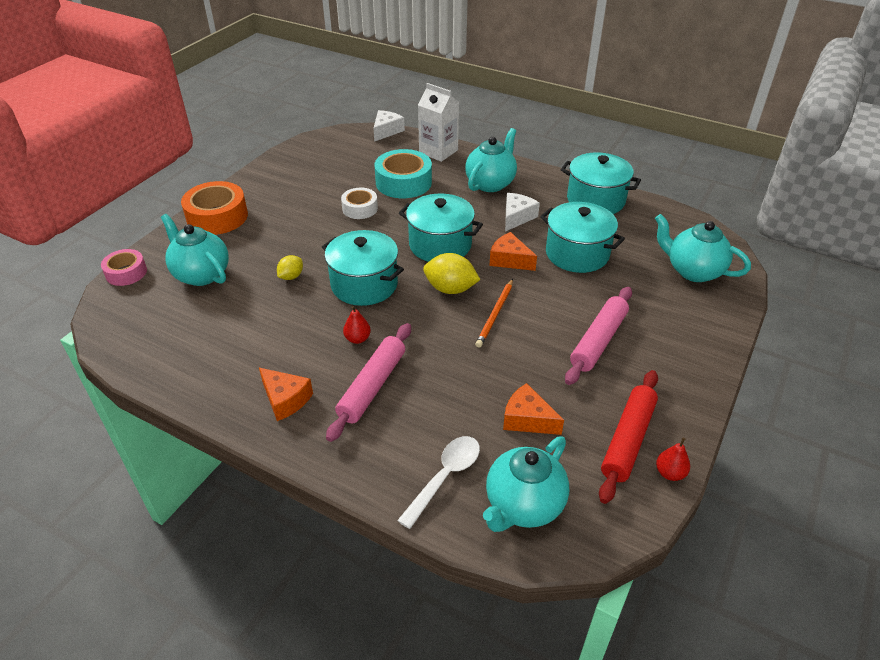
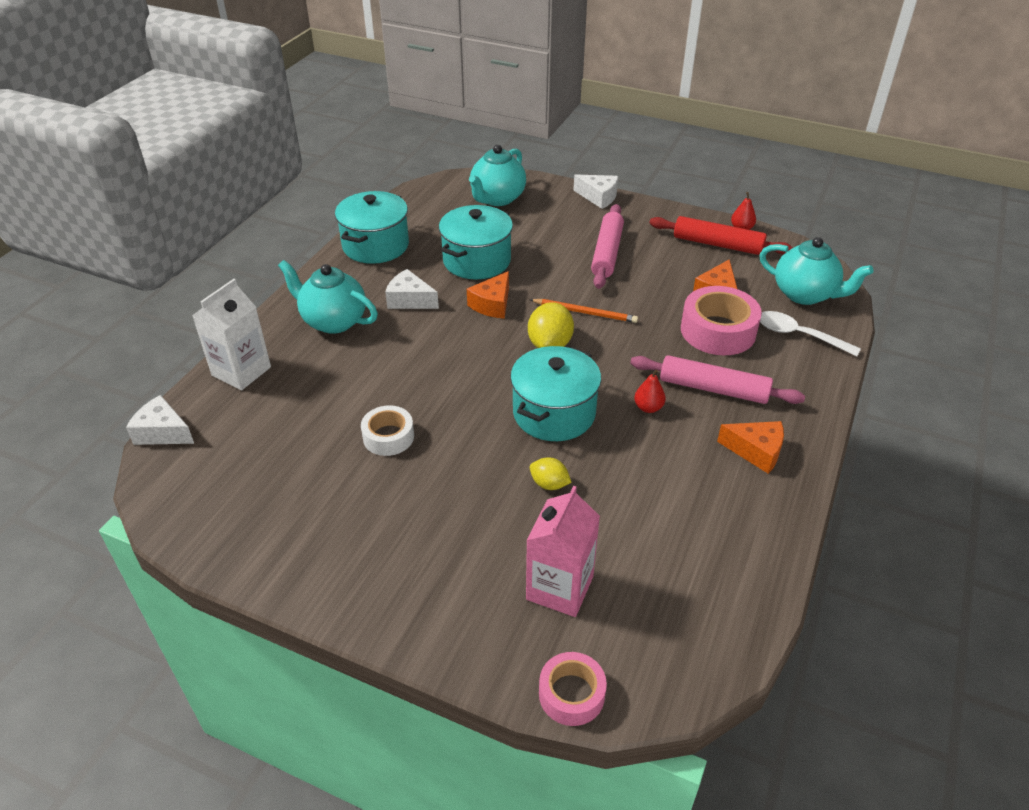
camera: 95 degrees left, 0 degrees up
turquoise teapot [161,214,229,286] -> pink carton [526,486,600,617]
orange tape [181,181,248,235] -> none
orange cheese [259,368,313,421] -> orange cheese turned 75 degrees clockwise [717,421,784,474]
turquoise tape [374,149,432,198] -> none
turquoise pot [399,194,483,262] -> none
pink rolling pin [565,287,632,385] -> pink rolling pin turned 75 degrees clockwise [591,204,624,289]
none -> white cheese [573,174,618,209]
none -> pink tape [681,286,762,355]

